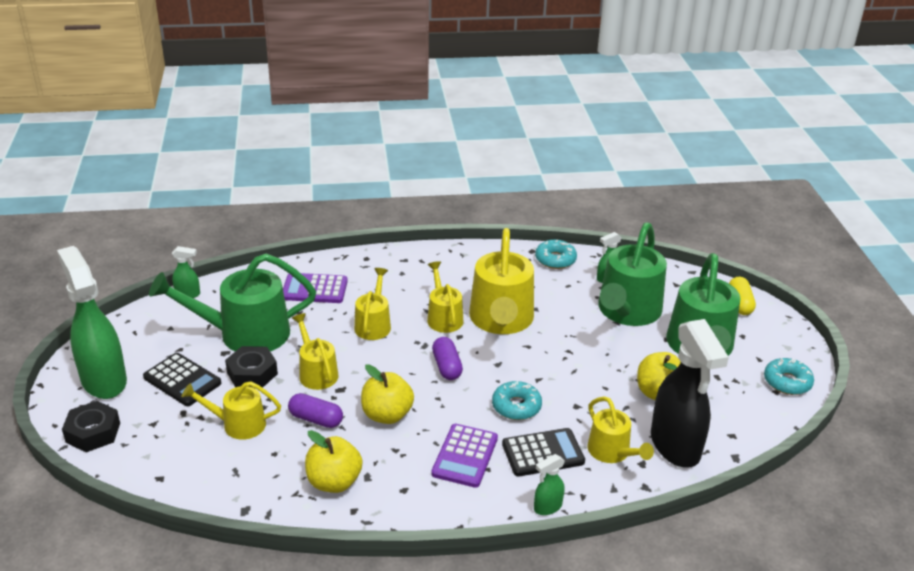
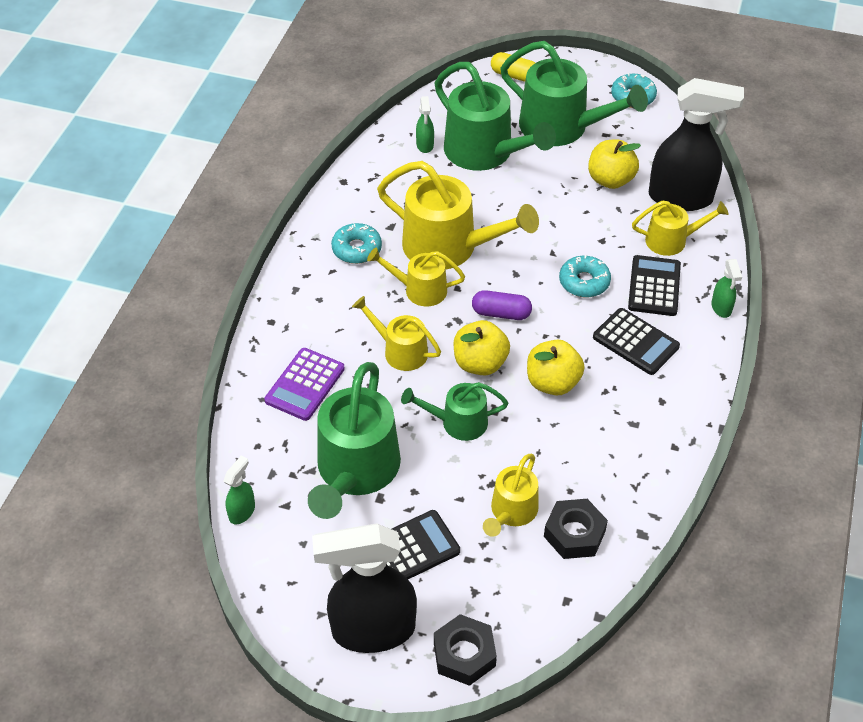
camera: 65 degrees left, 15 degrees up
green spray bottle [57,246,127,399] -> black spray bottle [312,523,417,653]
black nut [225,346,278,388] -> black nut moved to [544,499,608,559]
purple capsule [288,393,343,428] -> none
yellow watering can [292,313,339,390] -> green watering can [401,382,508,441]
yellow apple [305,430,362,493] -> yellow apple moved to [454,320,510,375]
purple calculator [431,424,498,488] -> black calculator [593,308,680,375]
turquoise donut [535,240,577,269] -> turquoise donut moved to [331,223,382,264]

